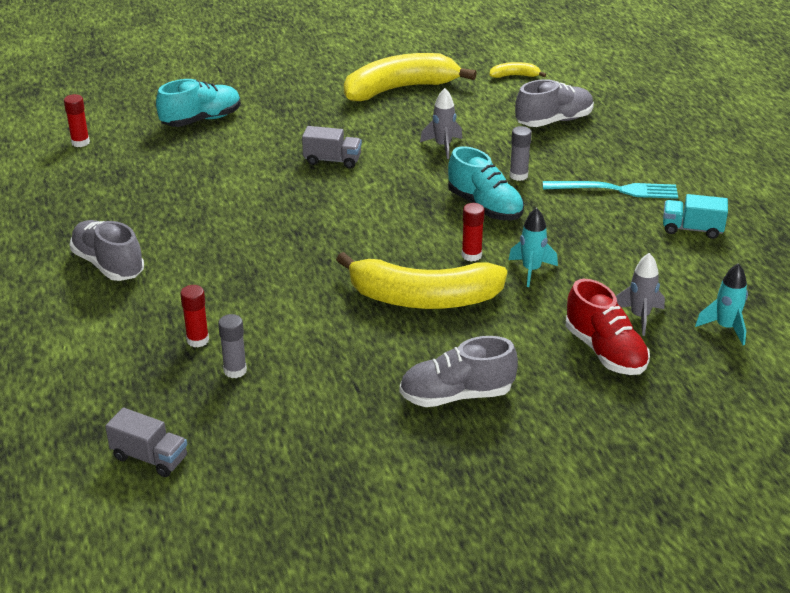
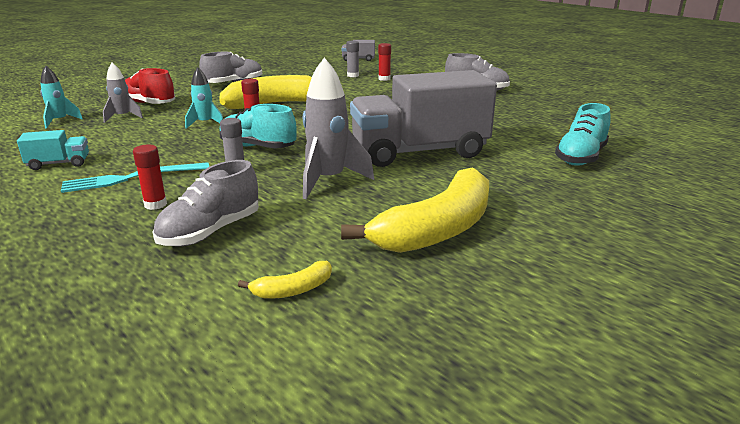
camera: 155 degrees right, 10 degrees down
red glue stick [64,94,90,147] -> red glue stick moved to [133,145,167,210]
grey truck [302,126,362,169] -> grey truck [350,70,497,167], size x2.42
grey rocket [420,88,462,159] -> grey rocket [303,58,375,199], size x1.69

